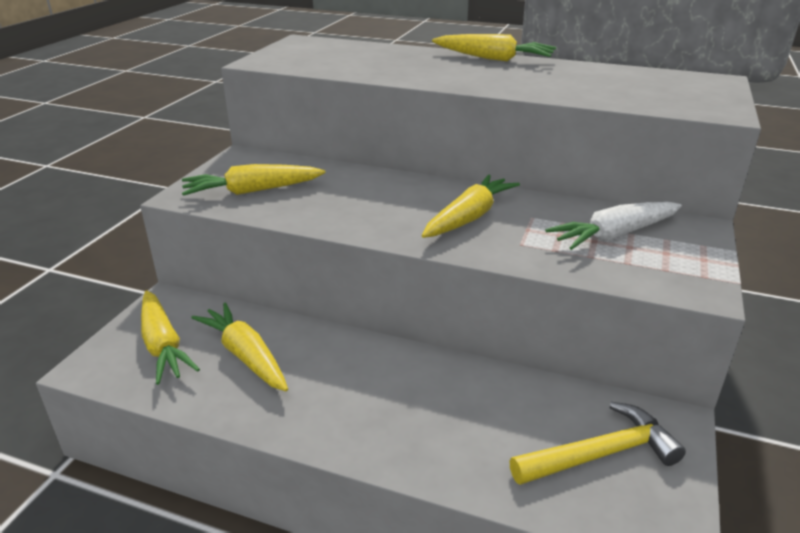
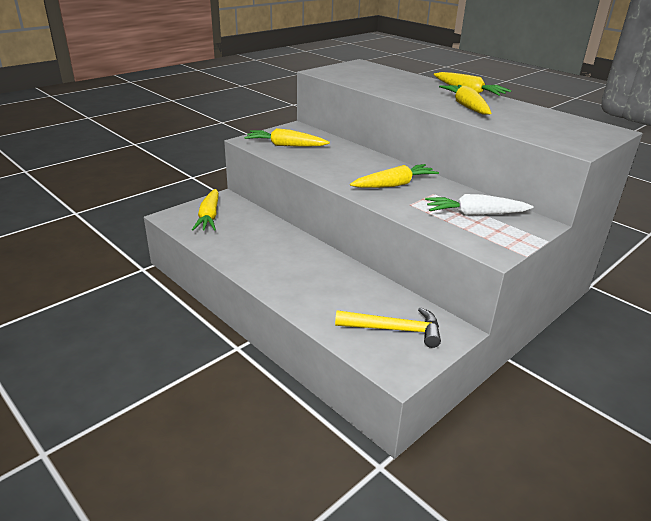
camera: 25 degrees right, 0 degrees up
yellow carrot [191,302,288,391] -> yellow carrot moved to [439,85,491,115]

